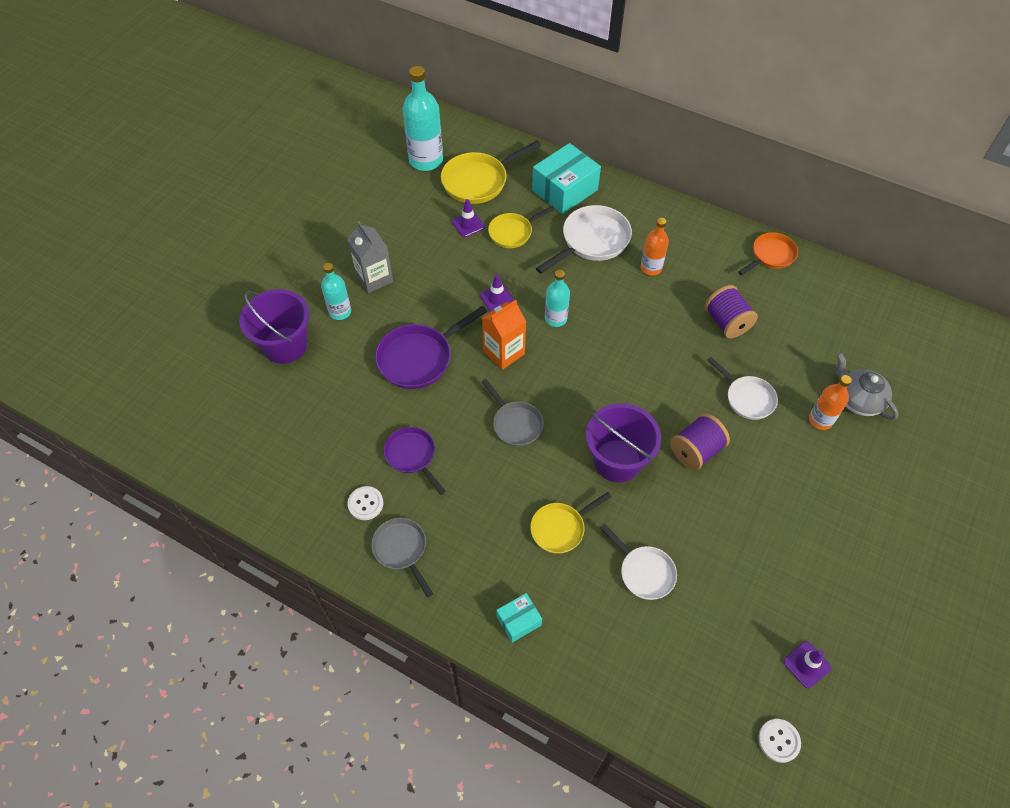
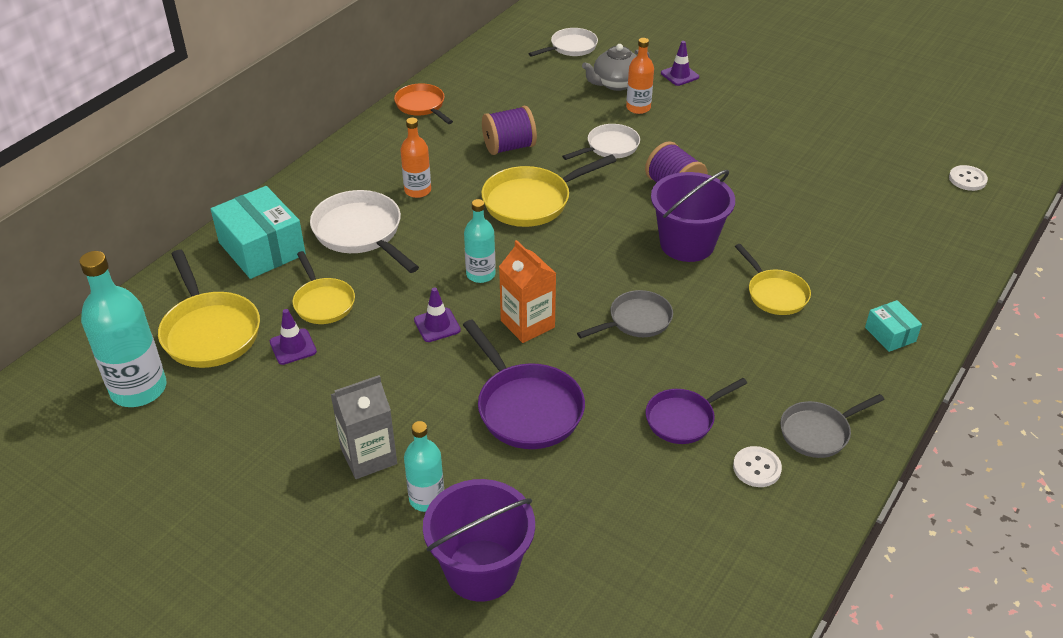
camera: 85 degrees left, 15 degrees down
white pan [600,524,677,600] -> white pan moved to [529,28,598,57]
purple traffic cone [783,641,831,689] -> purple traffic cone moved to [661,41,699,86]
none -> yellow pan [481,154,617,227]

